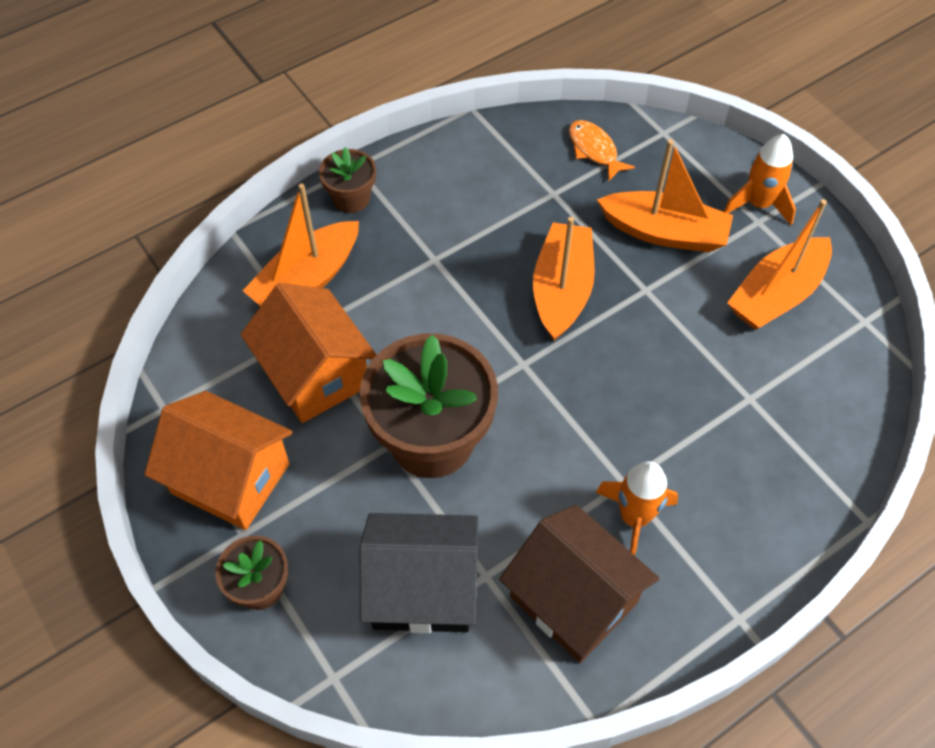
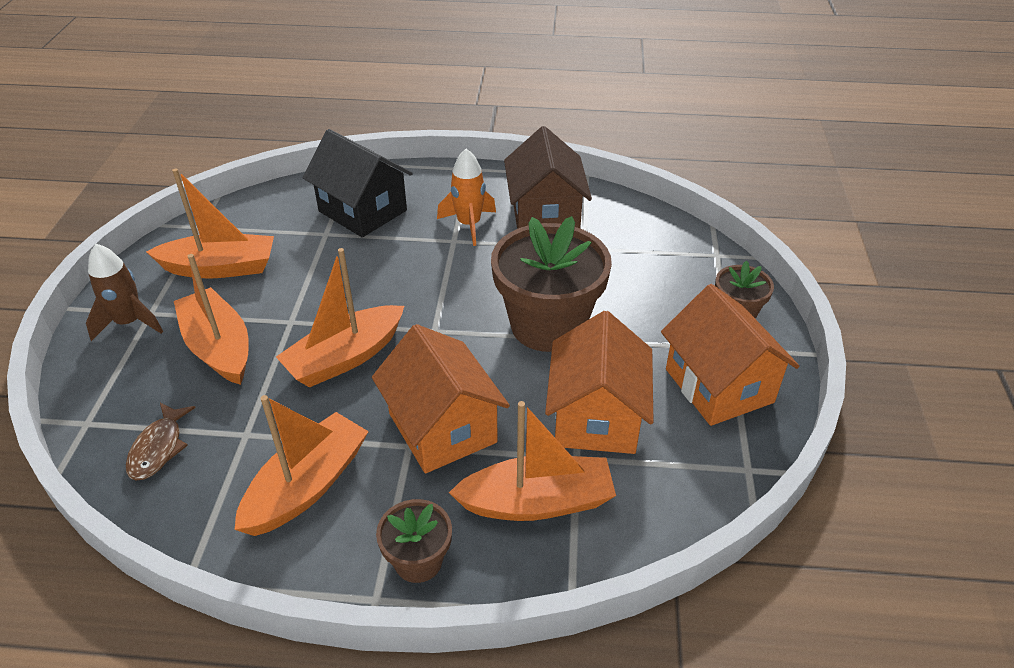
camera: 140 degrees left, 15 degrees down
black house [360,513,478,633] -> black house moved to [303,129,413,237]
orange fish [569,120,635,181] -> brown fish [126,403,196,480]
orange rocket [723,134,796,225] -> brown rocket [86,244,163,341]
none -> orange boat [234,395,369,536]
none -> orange house [372,324,510,473]

